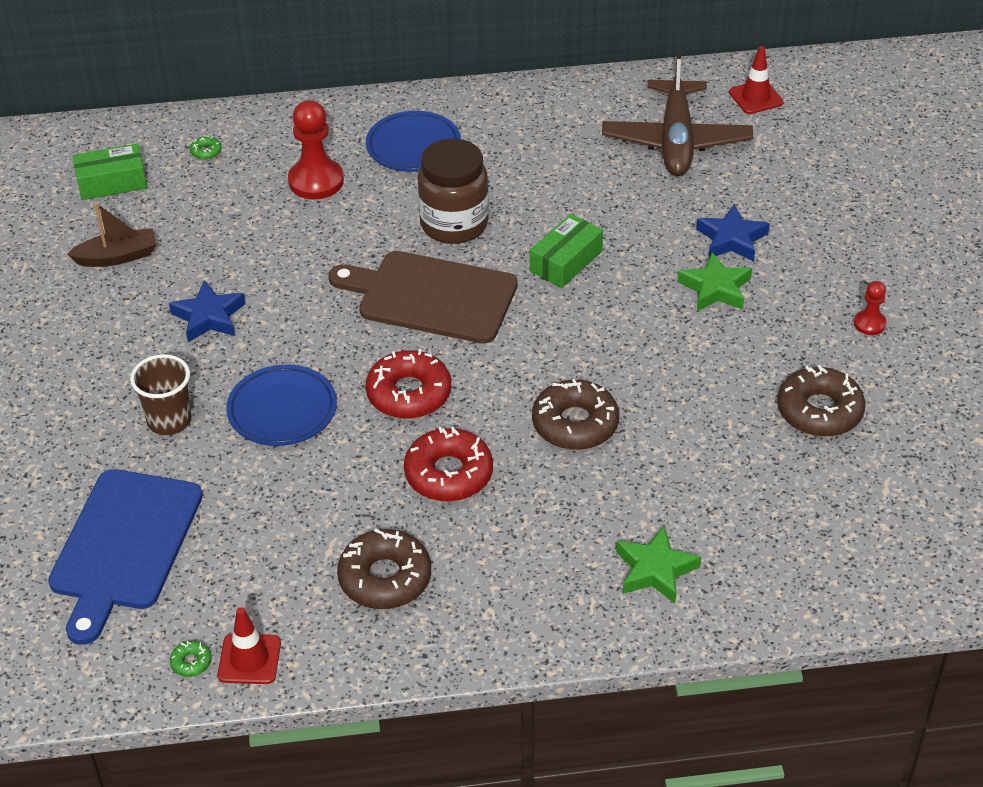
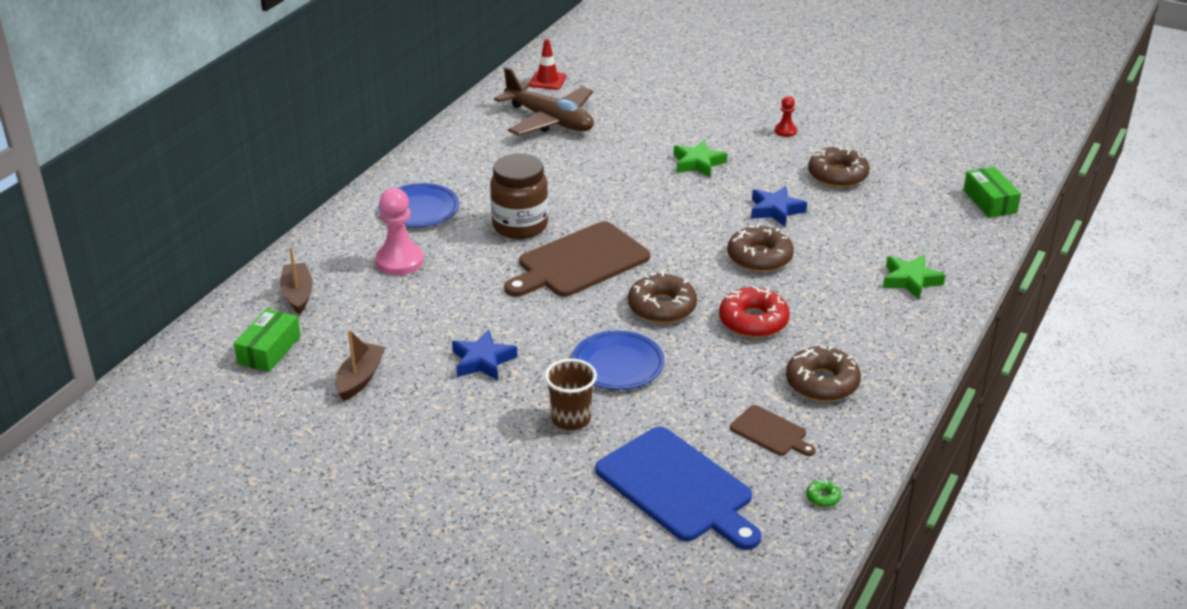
camera: 55 degrees left, 10 degrees down
green donut [190,135,222,160] -> brown boat [280,247,313,314]
red traffic cone [218,607,281,684] -> none
red pawn [288,100,344,199] -> pink pawn [375,188,424,275]
red donut [365,349,451,419] -> brown donut [628,272,697,323]
green box [530,214,603,288] -> green box moved to [963,167,1021,218]
blue star [696,205,770,262] -> blue star moved to [751,186,807,226]
none -> brown cutting board [730,405,816,456]

